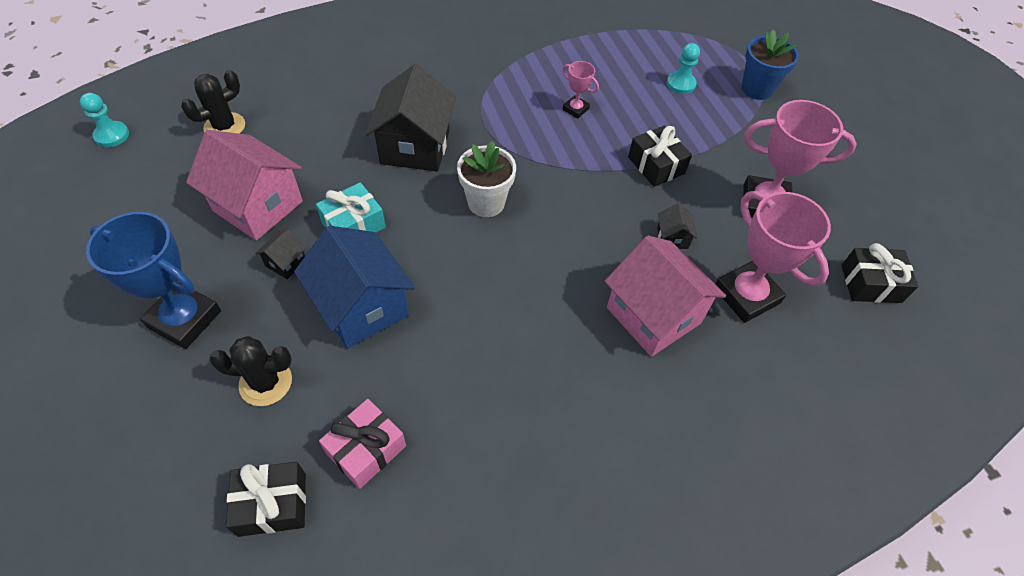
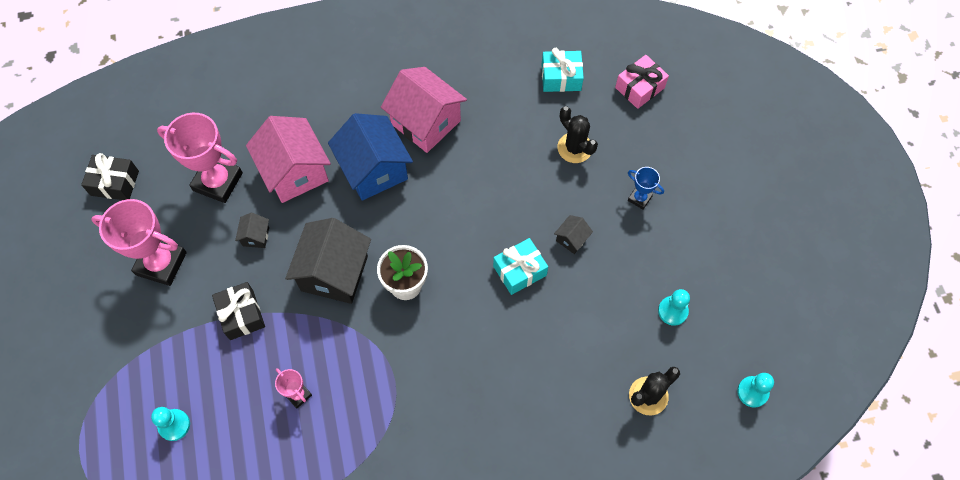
camera: 170 degrees left, 10 degrees up
blue trophy [86,212,221,349] -> blue trophy [628,167,664,210], size x0.49
pink house [186,130,303,240] -> pink house moved to [381,67,467,153]
black cactus [209,336,292,406] -> black cactus turned 45 degrees clockwise [557,106,598,163]
black gift [226,462,306,537] -> turquoise gift [542,48,584,92]
blue house [294,226,415,349] -> blue house moved to [328,113,413,201]
pink gift [319,399,406,489] -> pink gift moved to [615,55,669,109]
black house [365,64,456,172] -> black house moved to [285,218,371,304]
pink trophy [715,191,831,323] -> pink trophy turned 45 degrees counterclockwise [157,113,243,203]
blue flower pot [741,30,799,100] -> none
none -> turquoise pawn [658,289,690,326]

